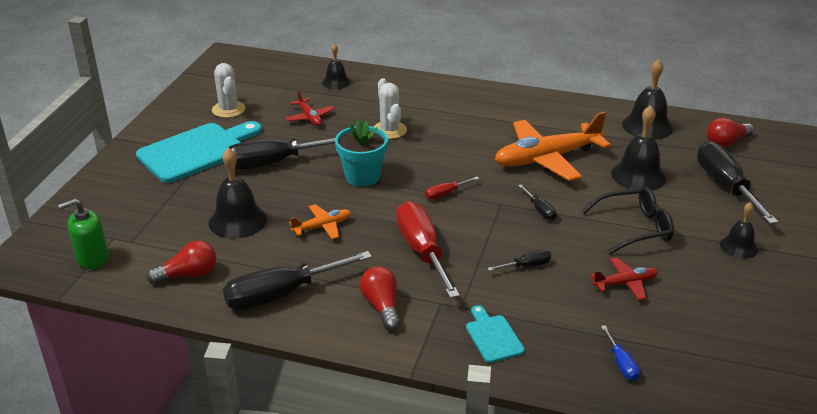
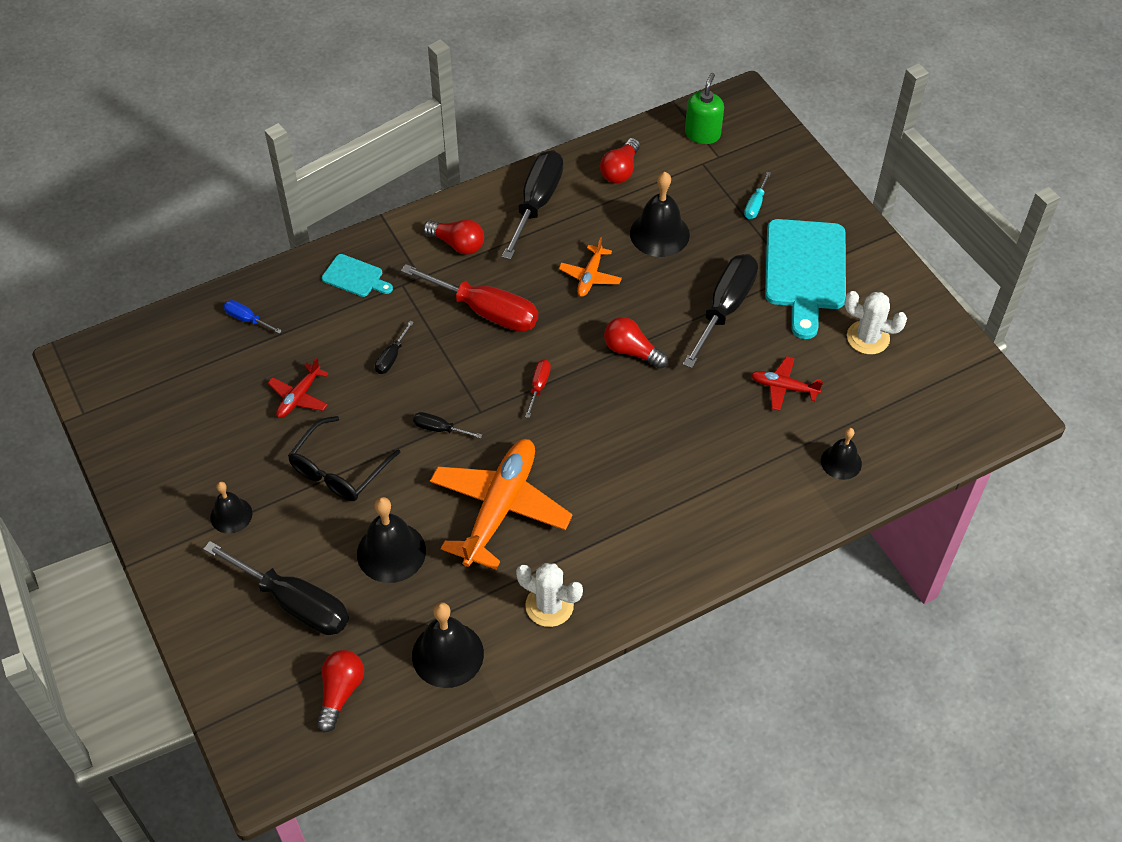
camera: 135 degrees right, 20 degrees up
turquoise flower pot [335,119,388,187] -> red light bulb [604,317,668,369]
white cactus [374,78,407,139] -> white cactus moved to [516,563,583,627]
none -> turquoise screwdriver [744,172,771,219]

